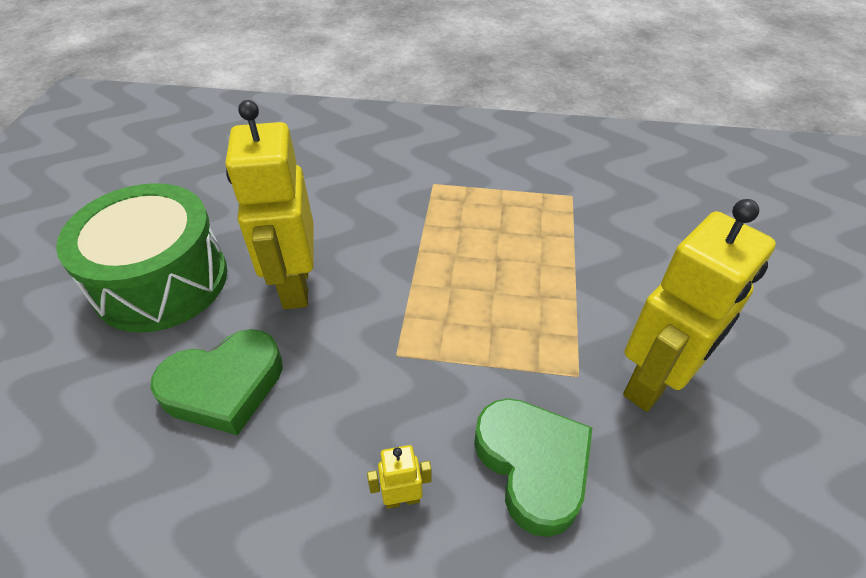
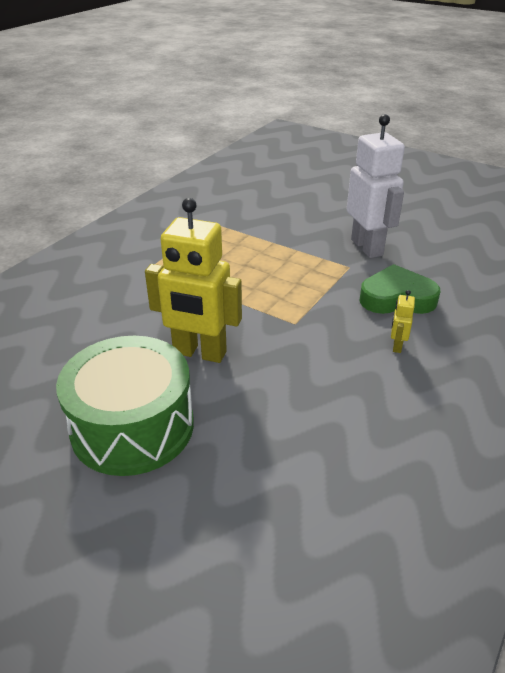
camera: 65 degrees left, 10 degrees down
green heart [151,329,283,435] -> none
yellow robot [623,199,776,412] -> white robot [347,114,405,258]

